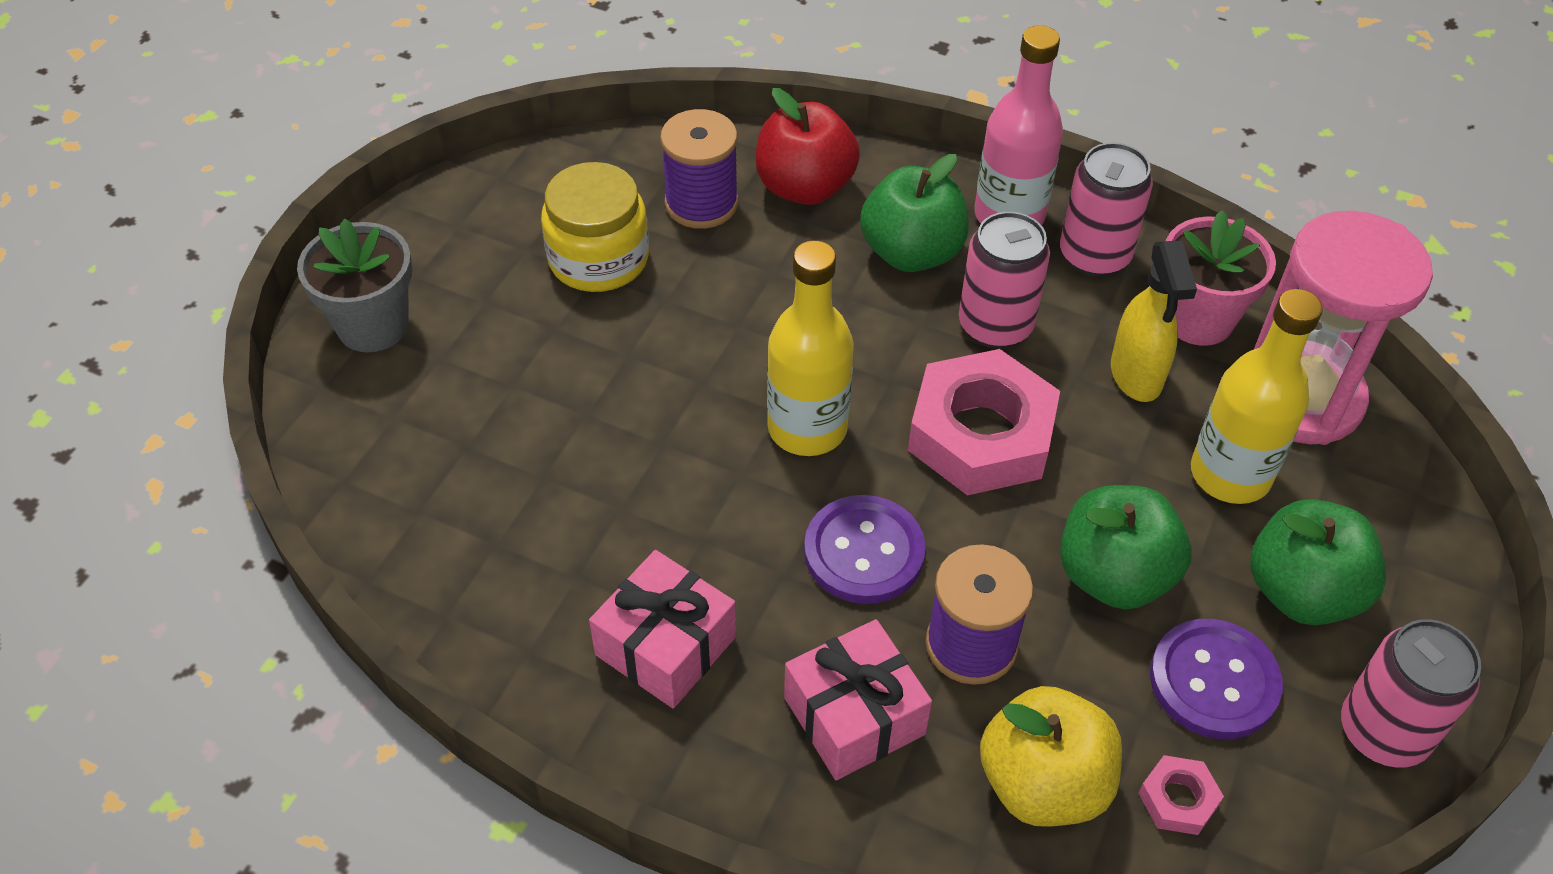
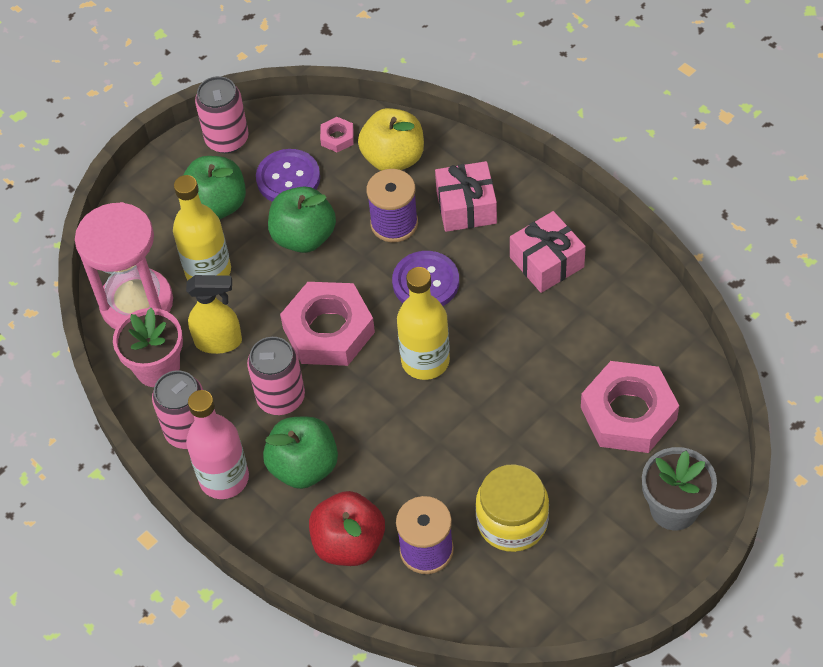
camera: 155 degrees left, 5 degrees up
yellow spray bottle [1111,241,1197,402] -> yellow spray bottle turned 75 degrees clockwise [186,275,242,354]
none -> pink nut [581,361,679,453]

